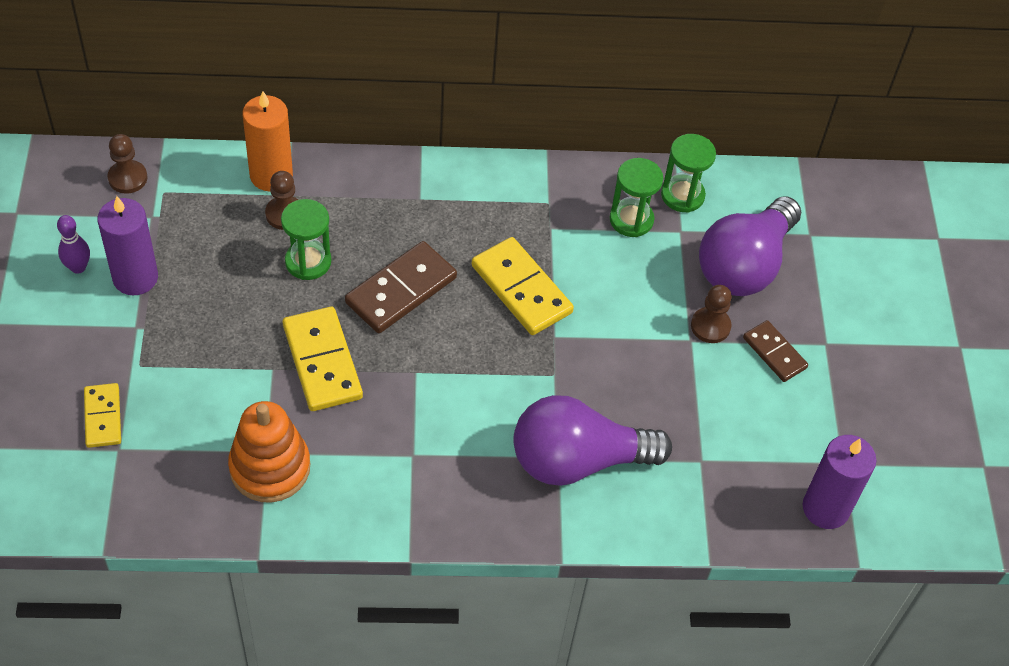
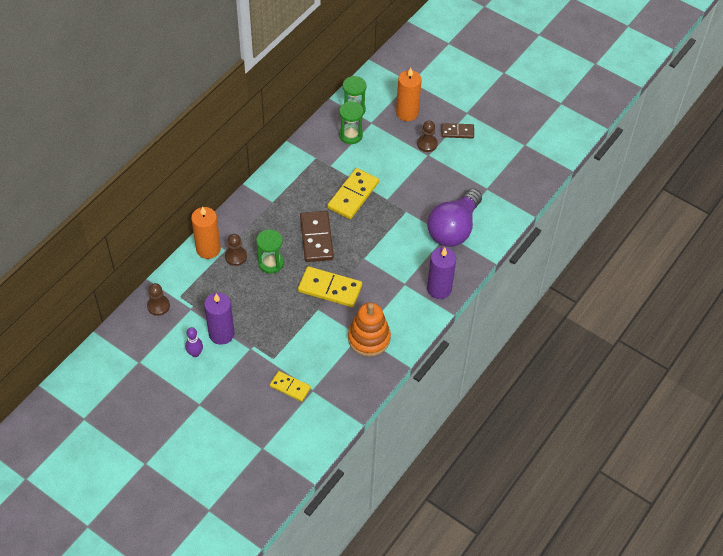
camera: 50 degrees left, 0 degrees up
yellow domino [472,237,574,335] -> yellow domino turned 60 degrees counterclockwise [327,168,379,219]
purple light bulb [699,197,801,296] -> orange candle [396,68,422,121]
purple candle [803,435,877,529] -> purple candle moved to [427,247,456,299]

